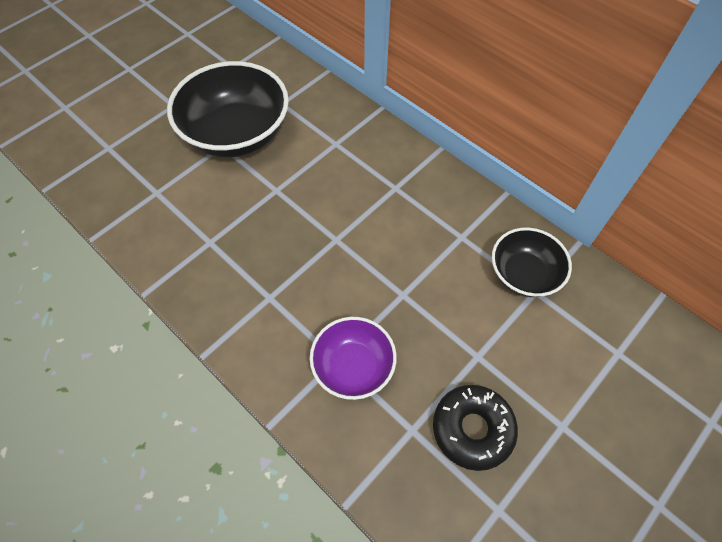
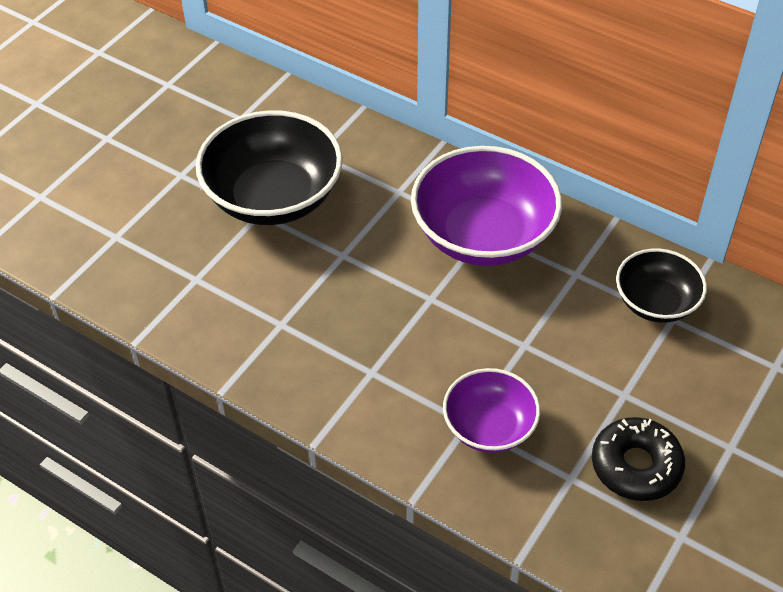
camera: 10 degrees left, 10 degrees down
none -> purple bowl [411,146,562,266]

